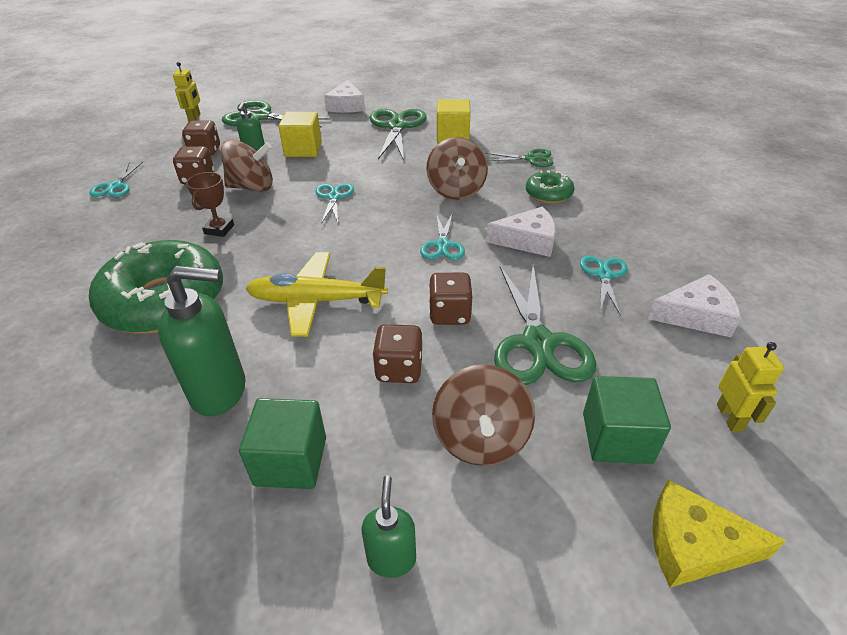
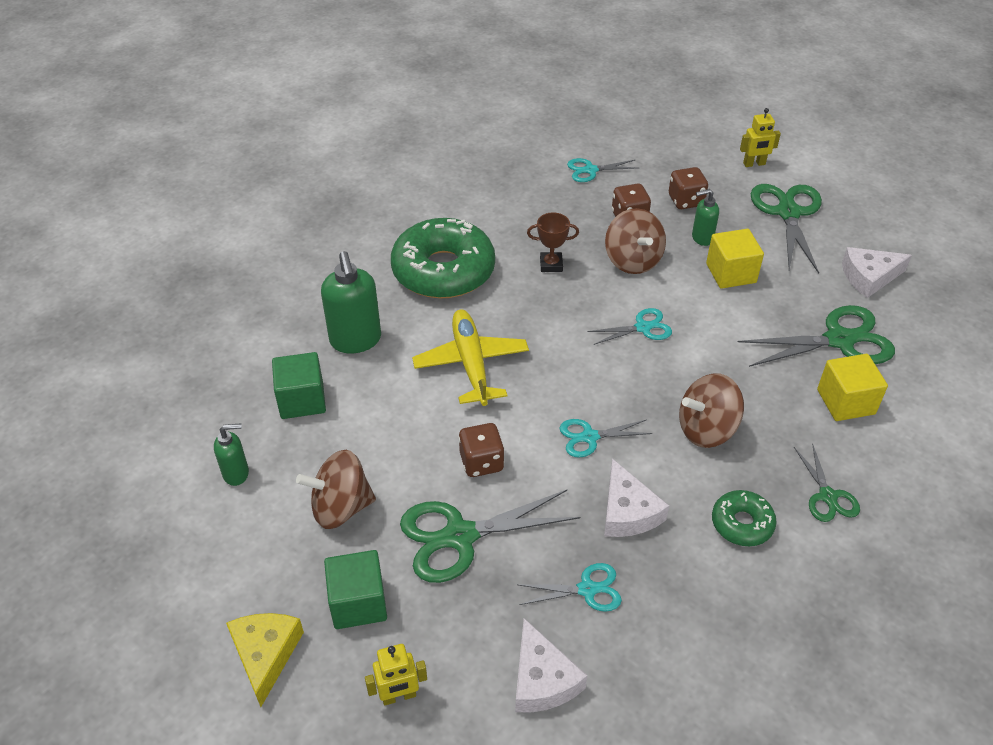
camera: 75 degrees right, 5 degrees up
brown dice [372,324,423,383] -> none

